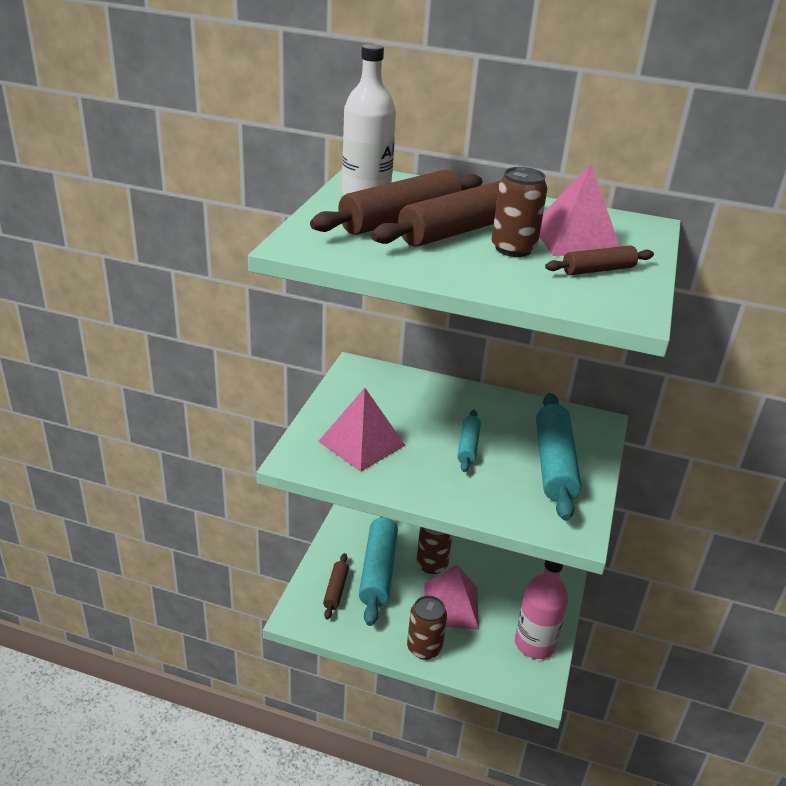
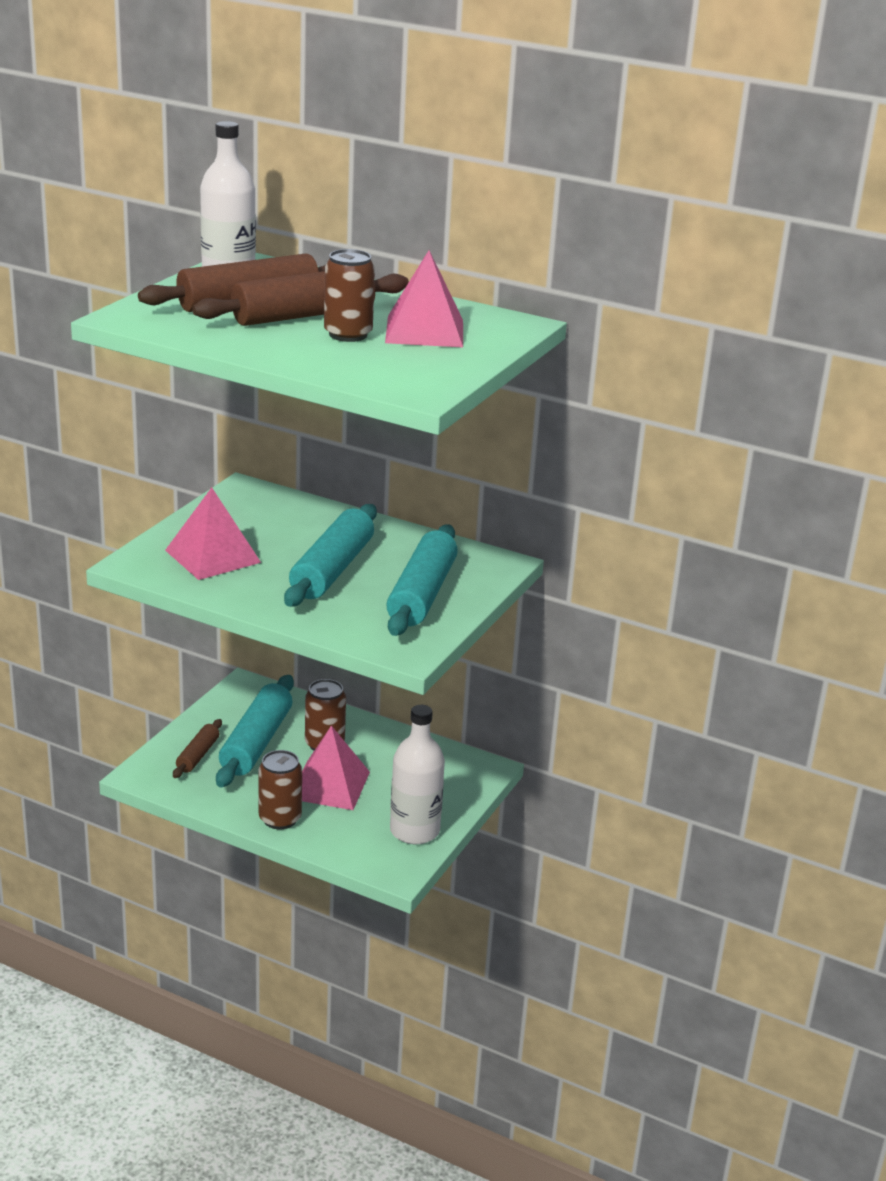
camera: 10 degrees right, 5 degrees down
turquoise rolling pin [457,410,481,472] -> turquoise rolling pin [284,504,377,607], size x1.91
pink bottle [515,560,568,659] -> white bottle [390,705,445,844]
brown rolling pin [545,245,654,275] -> none

